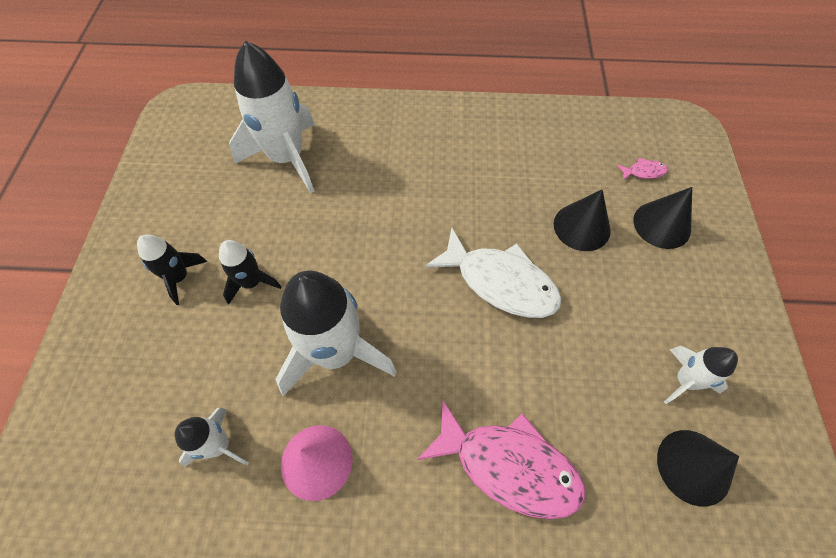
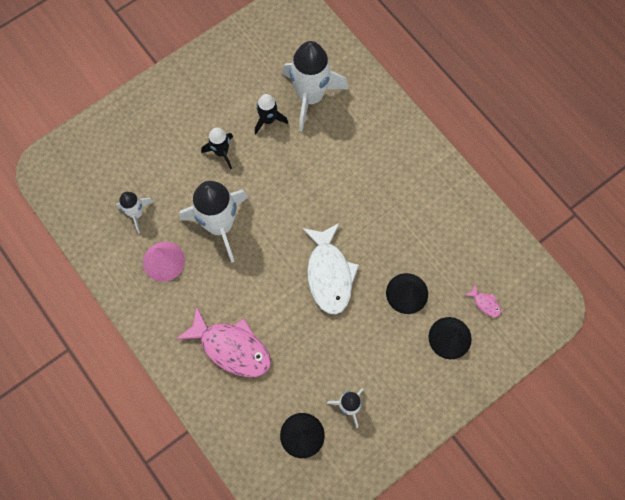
camera: 50 degrees right, 10 degrees up
black rocket [137,234,207,305] -> black rocket moved to [255,94,288,134]
pink fish [417,400,585,519] -> pink fish turned 45 degrees counterclockwise [176,307,271,377]

